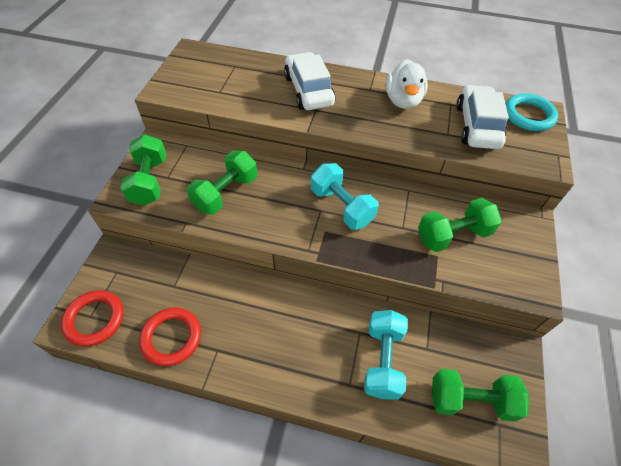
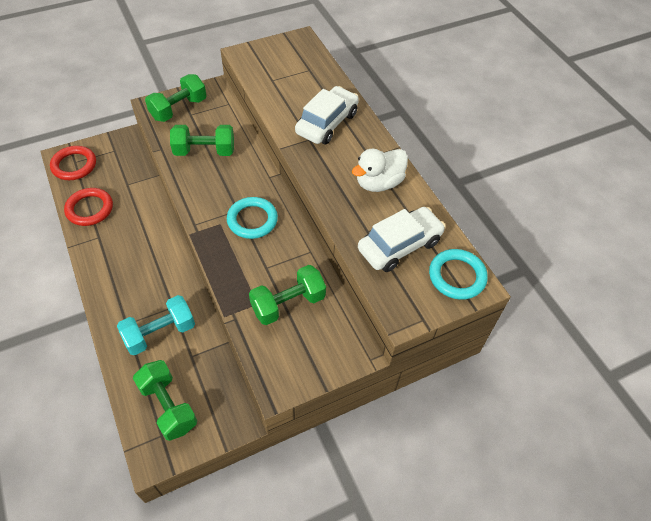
camera: 50 degrees right, 0 degrees up
turquoise dumbbell [311,163,379,230] -> turquoise ring [227,197,278,239]
green dumbbell [418,198,502,252] -> green dumbbell turned 60 degrees counterclockwise [249,265,326,325]

